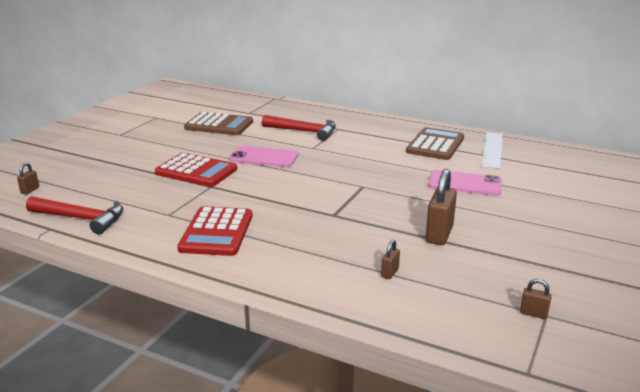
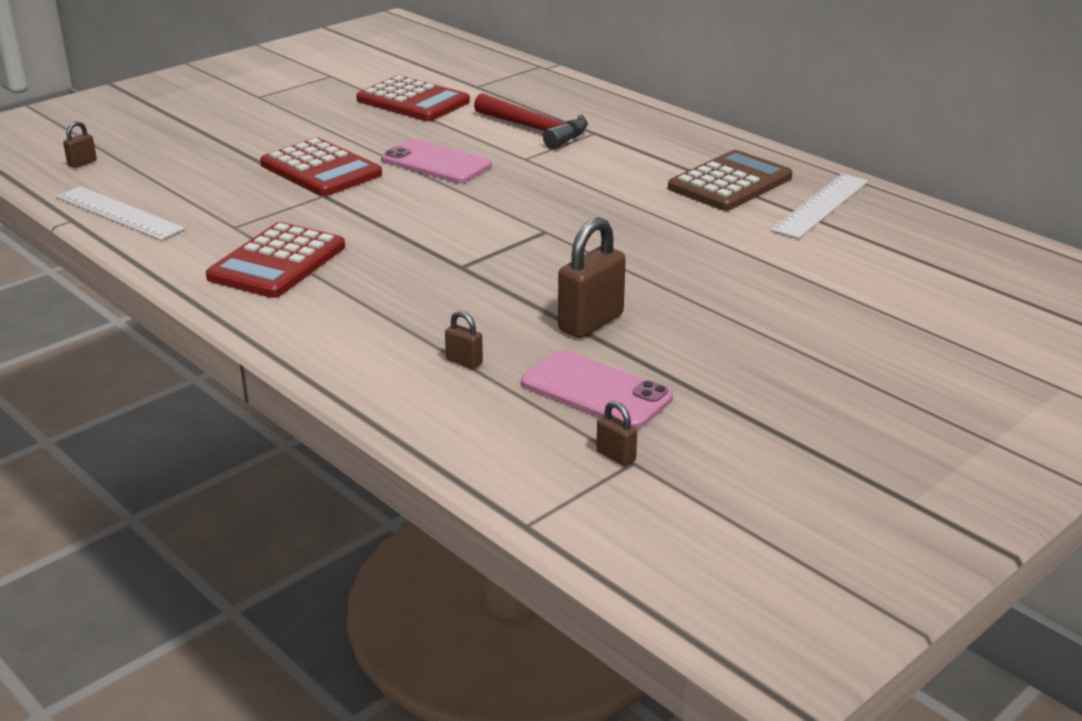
camera: 20 degrees right, 5 degrees up
red hammer [26,196,123,234] -> white ruler [56,186,185,240]
brown calculator [184,112,253,135] -> red calculator [356,75,470,121]
brown padlock [381,240,400,279] -> brown padlock turned 75 degrees clockwise [445,311,483,369]
pink phone [428,170,502,196] -> pink phone moved to [521,350,673,429]

